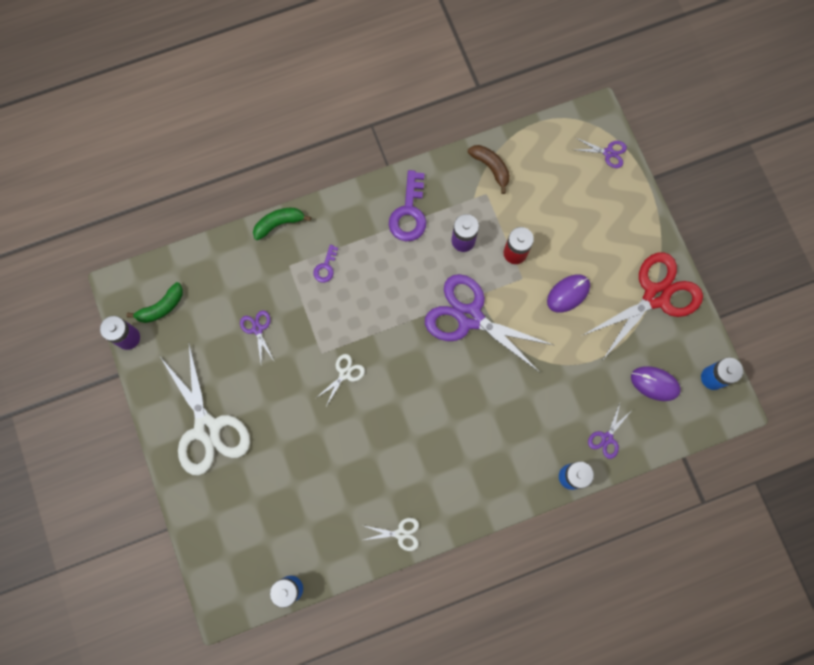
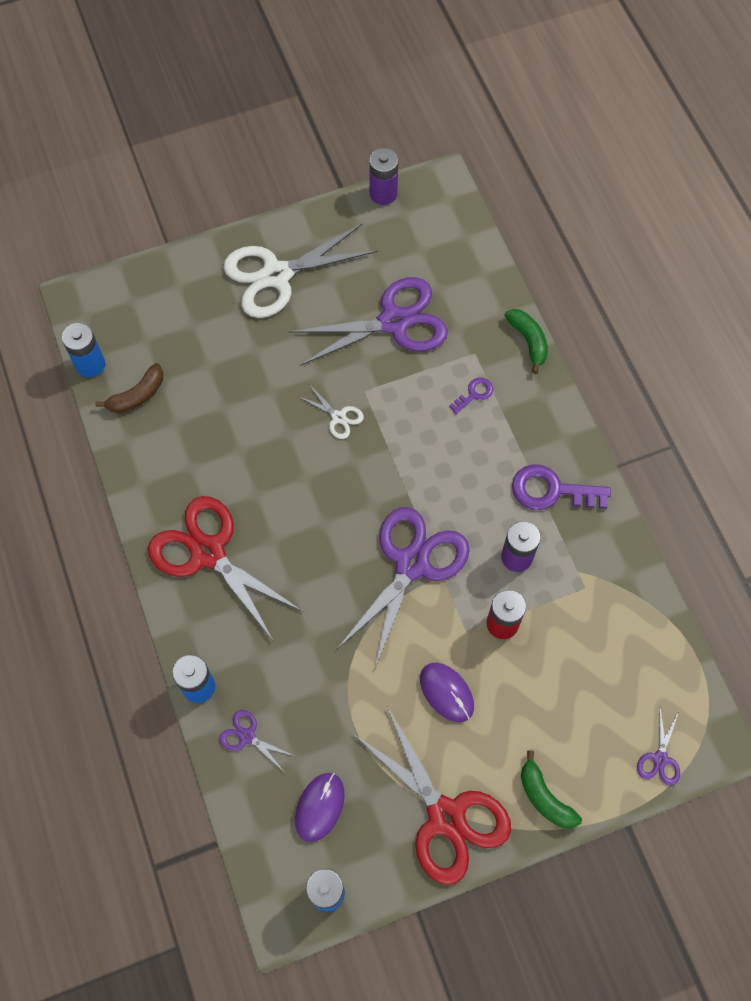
camera: 90 degrees right, 10 degrees down
green banana [126,282,183,323] -> green banana moved to [521,750,582,828]
purple scissors [240,310,274,362] -> purple scissors [289,277,448,366], size x2.30
purple key [313,245,338,283] -> purple key turned 120 degrees clockwise [449,377,493,414]
white scissors [364,518,419,551] -> none
brown banana [468,145,510,194] -> brown banana moved to [95,363,163,413]
none -> red scissors [148,496,304,640]

